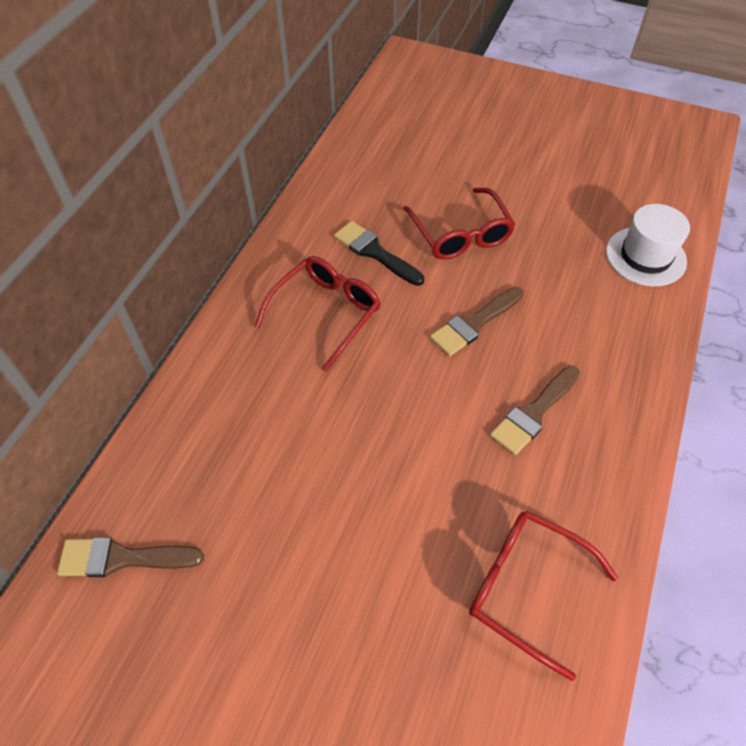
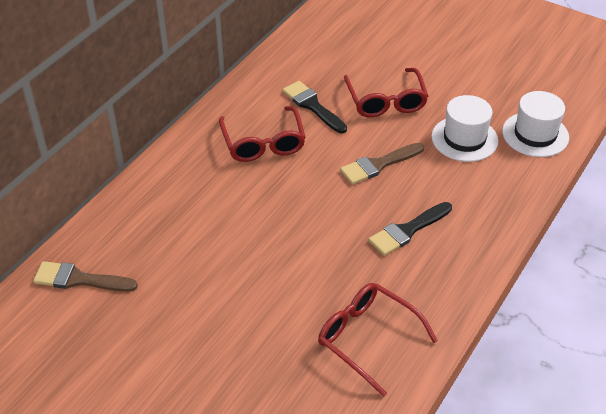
camera: 10 degrees right, 10 degrees down
red glasses [254,256,381,372] -> red glasses turned 120 degrees clockwise [219,106,306,162]
brown brush [490,366,580,455] -> black brush [368,202,452,256]
none -> white hat [431,95,498,162]

